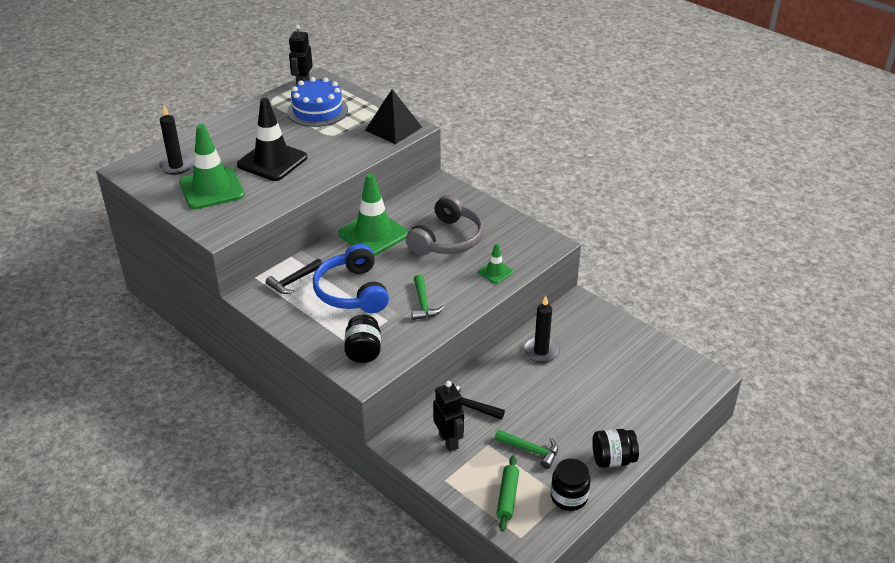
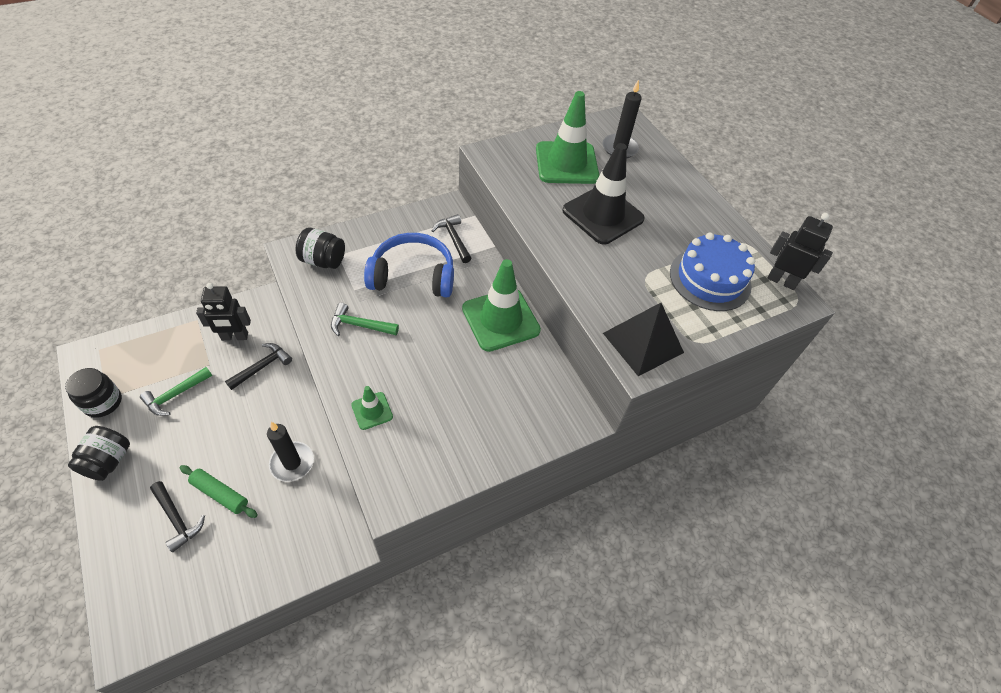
camera: 105 degrees right, 15 degrees up
grey headphones [406,195,484,255] -> none
green rolling pin [496,456,519,531] -> green rolling pin moved to [180,465,258,518]
none -> black hammer [150,481,205,552]

